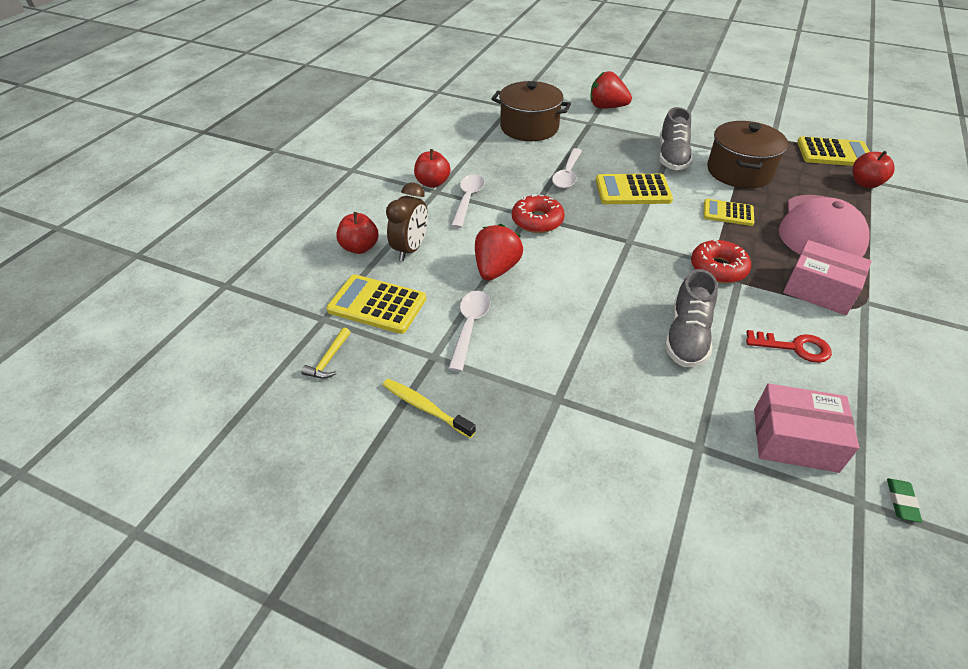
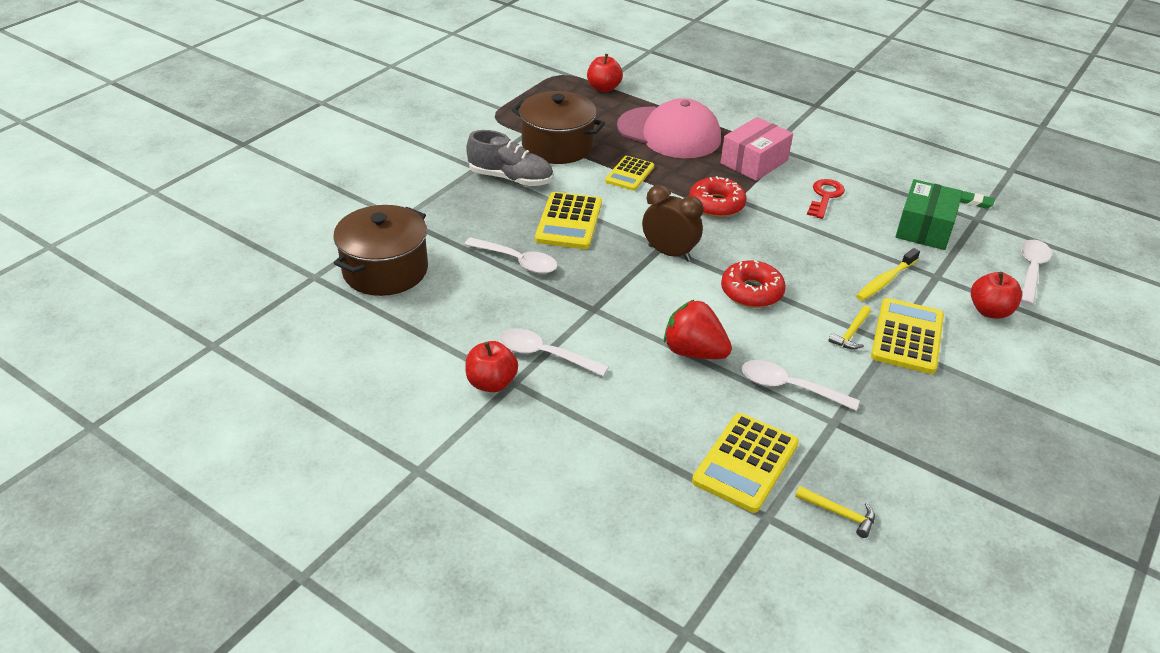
camera: 80 degrees left, 5 degrees down
red apple [336,212,378,254] -> red apple moved to [971,272,1022,319]
yellow toothbrush [383,379,476,438] -> yellow toothbrush moved to [856,248,920,301]
brown clock [386,183,428,261] -> brown clock moved to [642,185,703,261]
red donut [512,194,565,233] -> red donut moved to [721,260,786,308]
red strawberry [590,71,632,109] -> none
grey shoe [665,269,718,367] -> none
pink box [754,384,859,473] -> green box [895,179,963,250]
yellow calculator [797,136,870,166] -> yellow calculator moved to [871,298,944,374]
none -> yellow hammer [829,306,871,349]
none -> white spoon [1021,239,1052,305]

